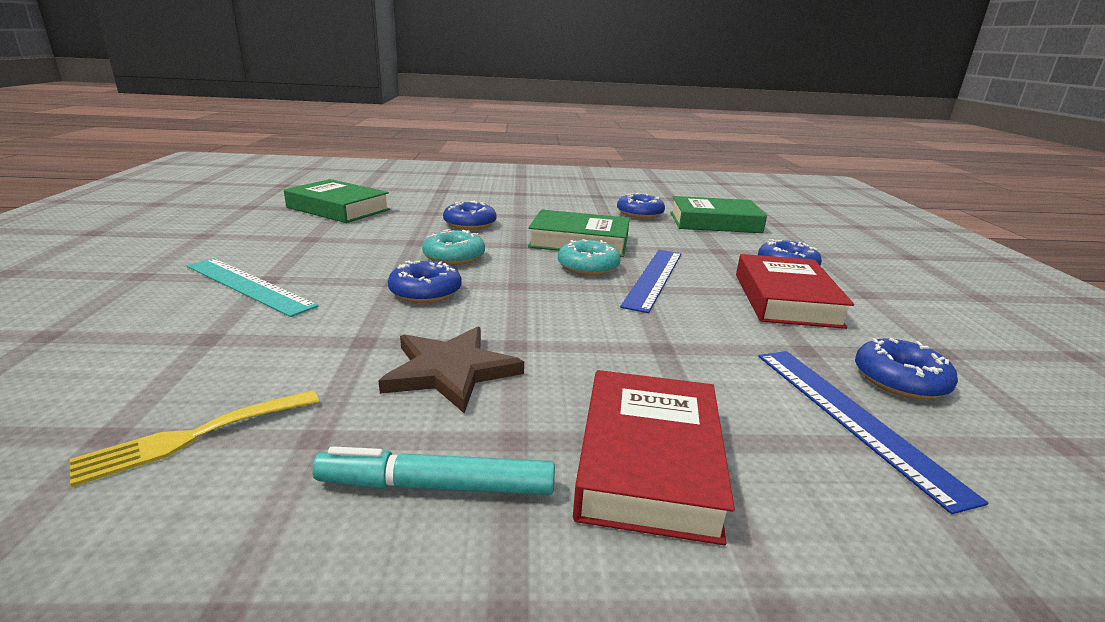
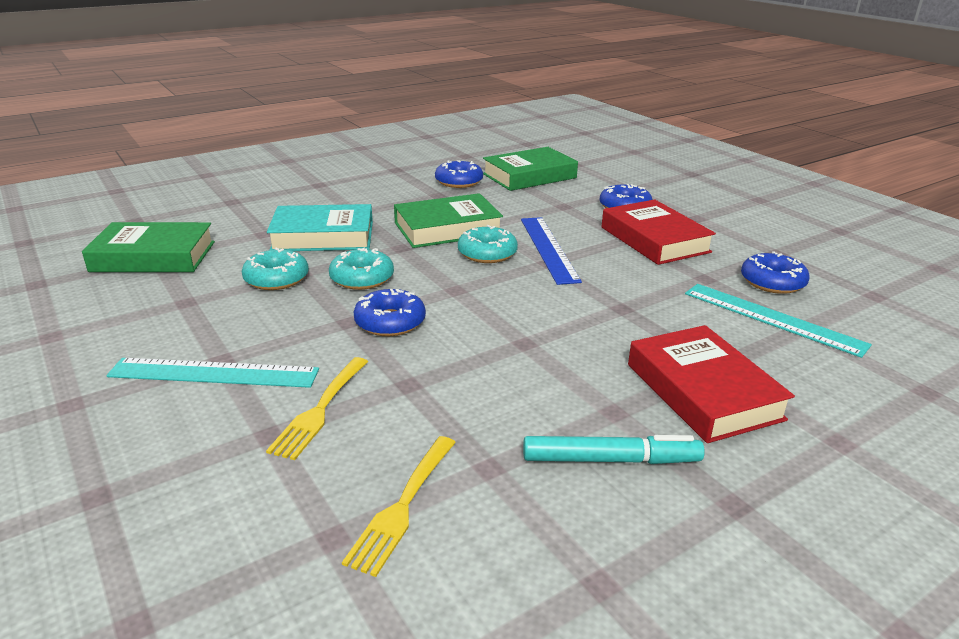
camera: 30 degrees left, 5 degrees up
turquoise marker [312,446,555,495] -> turquoise marker turned 150 degrees counterclockwise [523,435,705,464]
brown star [379,327,524,413] -> none
blue donut [443,201,496,230] -> turquoise book [267,204,373,251]
blue ruler [758,351,988,514] -> turquoise ruler [685,284,872,358]
none -> turquoise donut [242,248,309,290]
none -> yellow fork [266,357,368,460]

